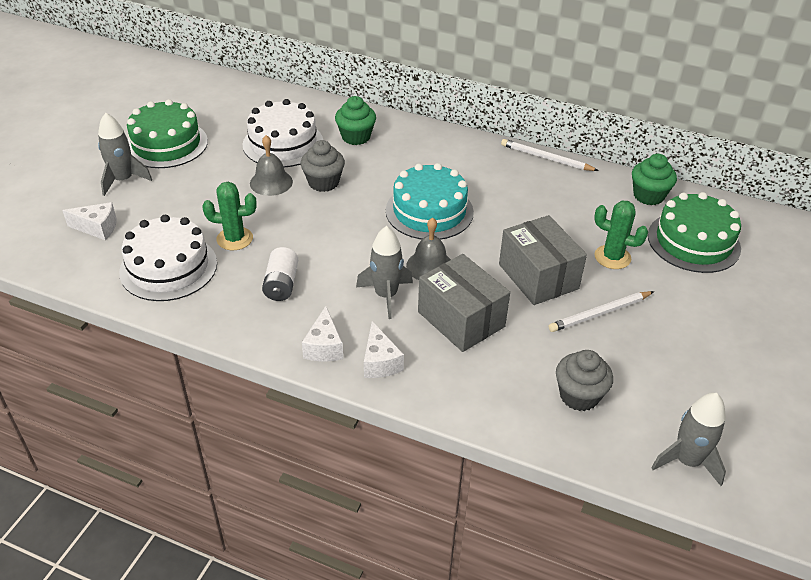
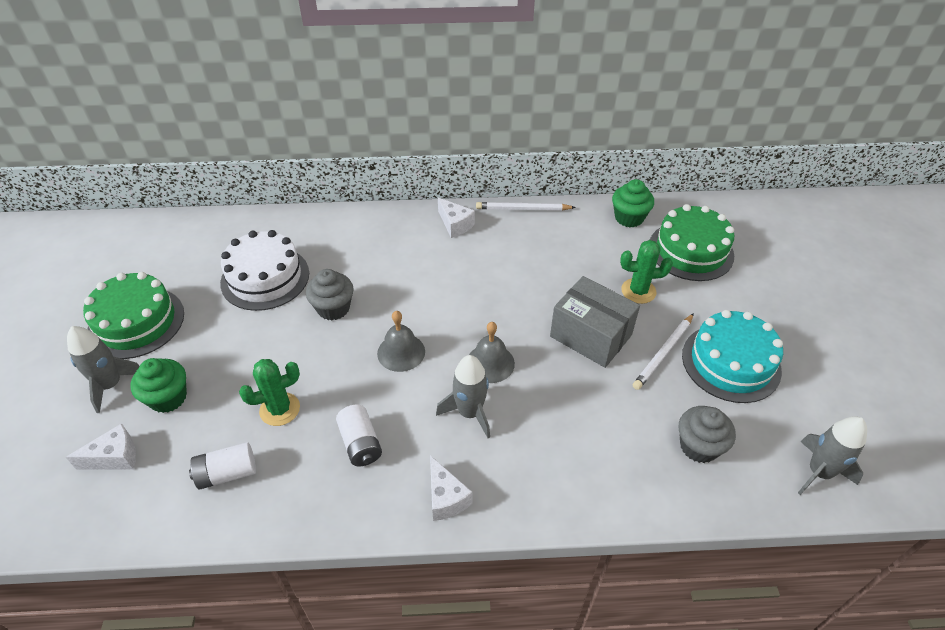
camera: 25 degrees left, 5 degrees up
white cake [119,215,217,301] -> white battery [189,442,256,490]
grey bell [250,135,293,196] -> grey bell moved to [377,311,425,372]
green cupcake [335,96,376,145] -> green cupcake moved to [131,358,187,413]
white cheese [364,321,404,378] -> white cheese moved to [438,197,475,238]
turquoise cake [386,163,474,240] -> turquoise cake moved to [682,310,783,403]
grey box [418,254,510,352] -> none

